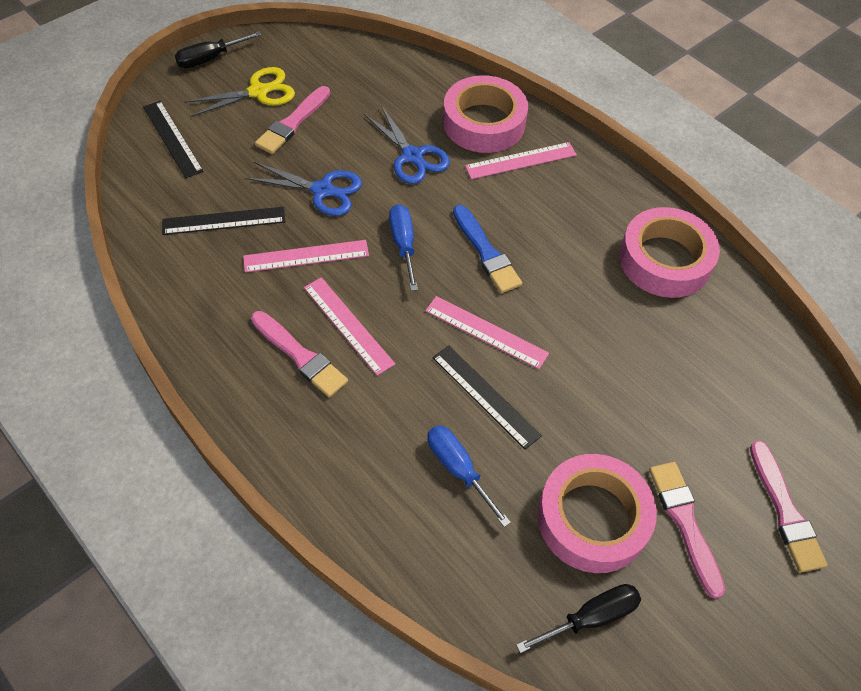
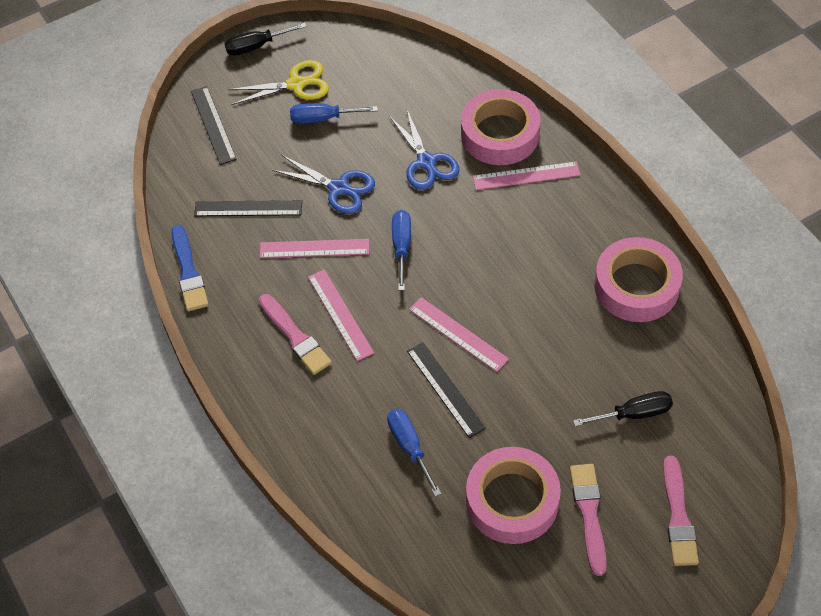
camera: 15 degrees right, 0 degrees up
pink brush [255,86,330,154] -> blue screwdriver [290,103,378,124]
blue brush [453,205,522,293] -> blue brush moved to [171,225,209,311]
black screwdriver [516,584,641,653] -> black screwdriver moved to [573,391,673,427]

